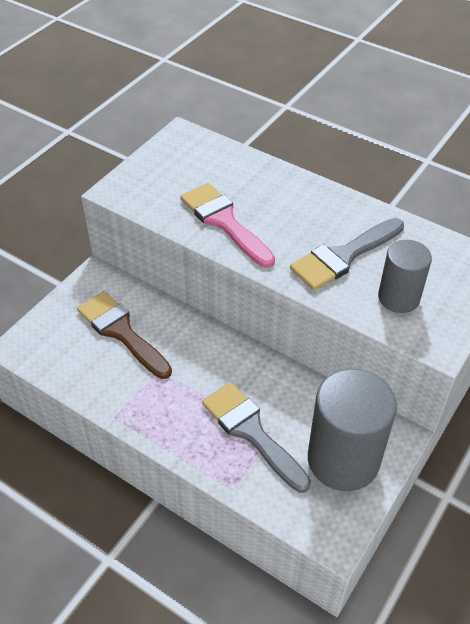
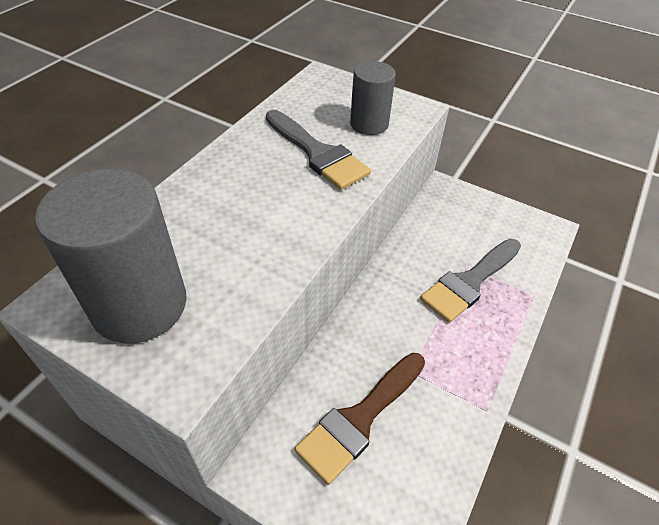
camera: 95 degrees left, 0 degrees up
pink brush [180,183,275,268] -> none
grey cylinder [308,369,397,491] -> grey cylinder moved to [35,169,187,343]

